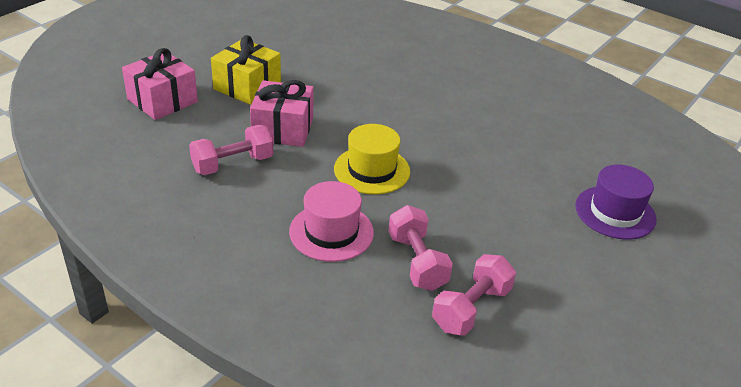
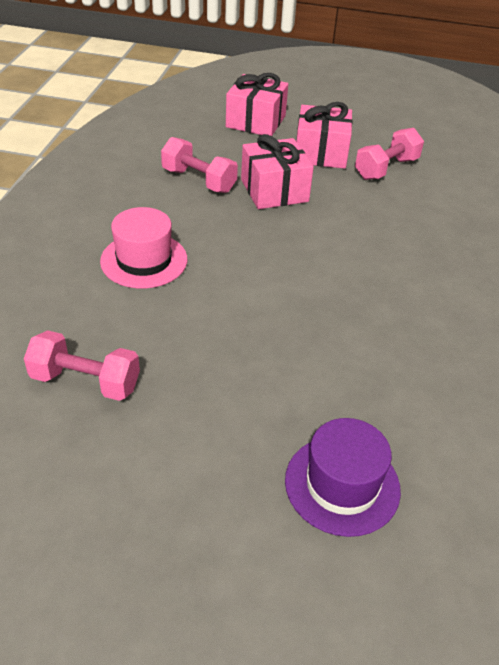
camera: 65 degrees right, 5 degrees up
yellow gift [211,35,281,105] -> pink gift [296,102,353,169]
yellow hat [334,124,410,195] -> none
pink dumbbell [388,205,453,291] -> pink dumbbell moved to [355,128,424,180]

